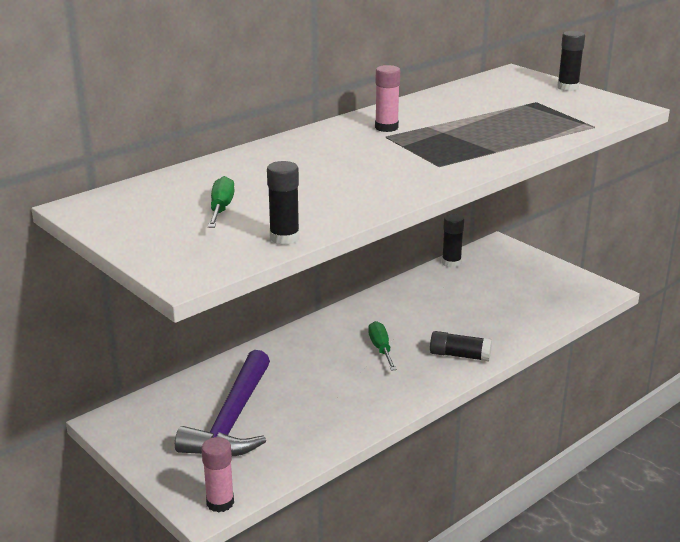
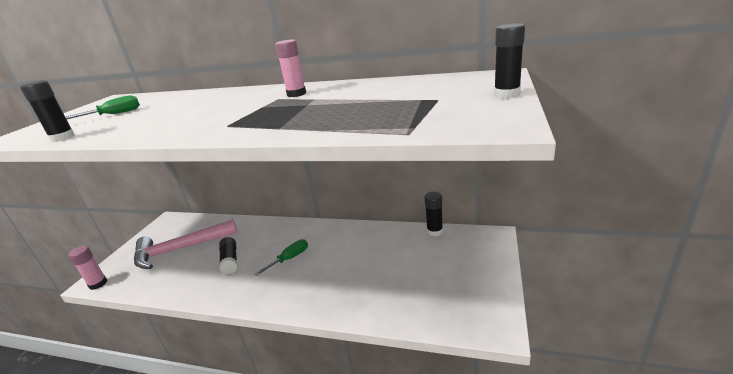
camera: 60 degrees right, 0 degrees up
purple hammer [175,350,270,456] -> pink hammer [134,219,237,269]
black glue stick [430,331,492,362] -> black glue stick moved to [219,237,238,274]

